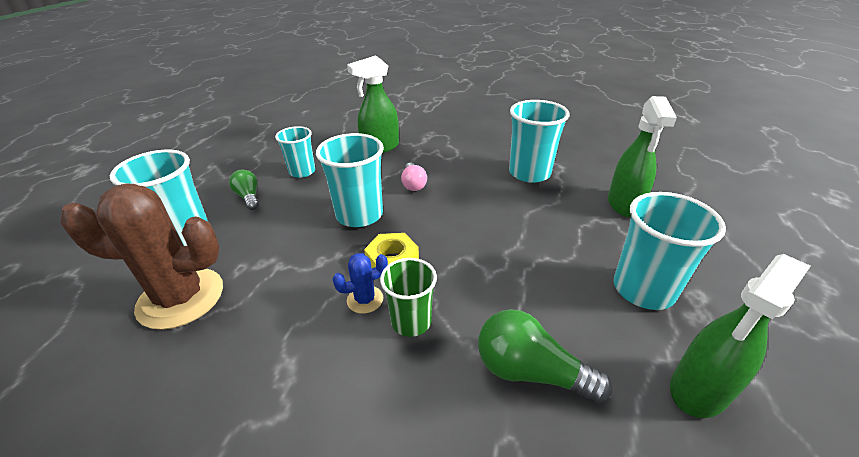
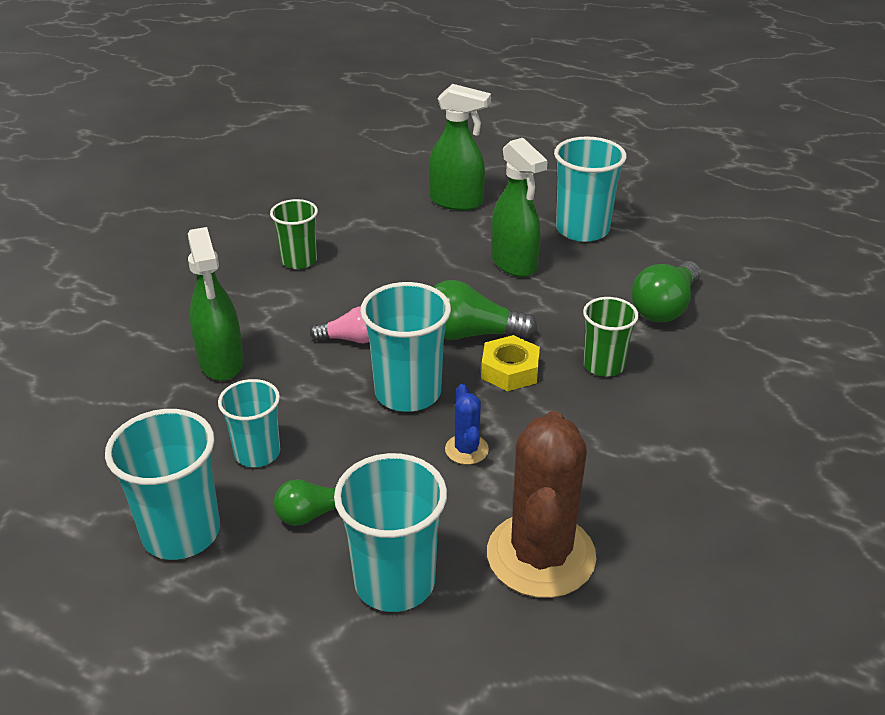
camera: 80 degrees left, 0 degrees up
blue cactus [333,253,388,314] -> blue cactus moved to [445,384,489,465]
turquoise cup [509,100,570,183] -> turquoise cup moved to [105,409,220,560]
green spray bottle [670,254,811,418] -> green spray bottle moved to [491,138,548,277]
none -> green cup [270,199,318,269]
none -> green light bulb [434,280,537,340]

